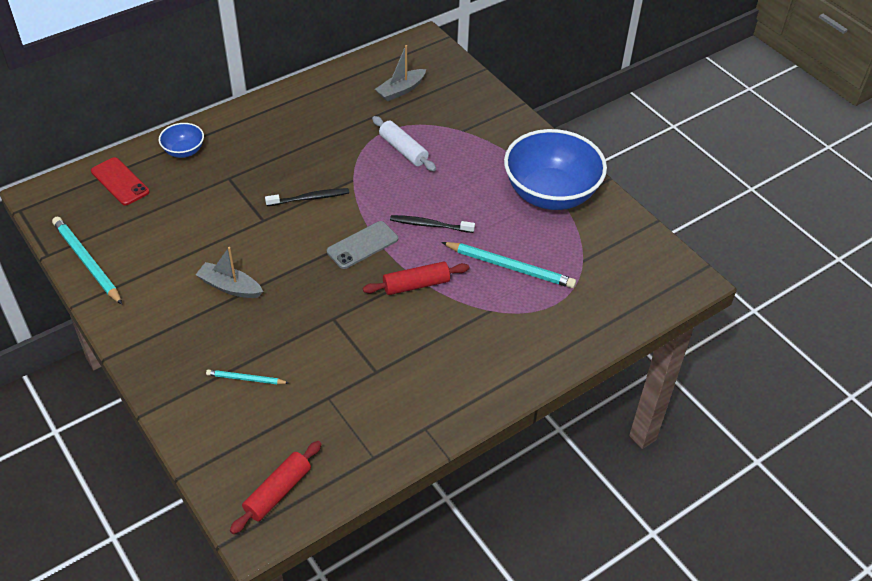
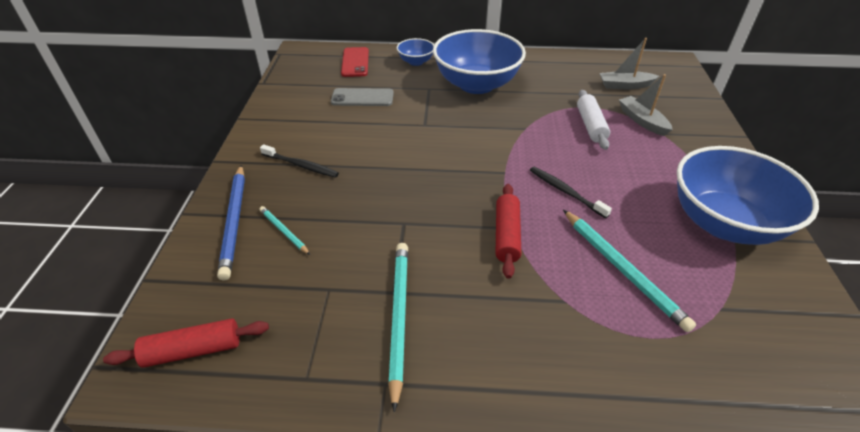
camera: 40 degrees right, 5 degrees down
turquoise pencil [52,217,123,305] -> turquoise pencil moved to [388,243,408,412]
grey boat [196,247,263,298] -> grey boat moved to [619,74,673,136]
black toothbrush [265,188,349,206] -> black toothbrush moved to [260,144,339,178]
grey phone [327,221,398,269] -> grey phone moved to [331,88,394,106]
red rolling pin [363,261,469,295] -> red rolling pin turned 75 degrees clockwise [496,184,521,279]
none -> blue pencil [217,165,245,280]
none -> blue bowl [433,29,526,94]

